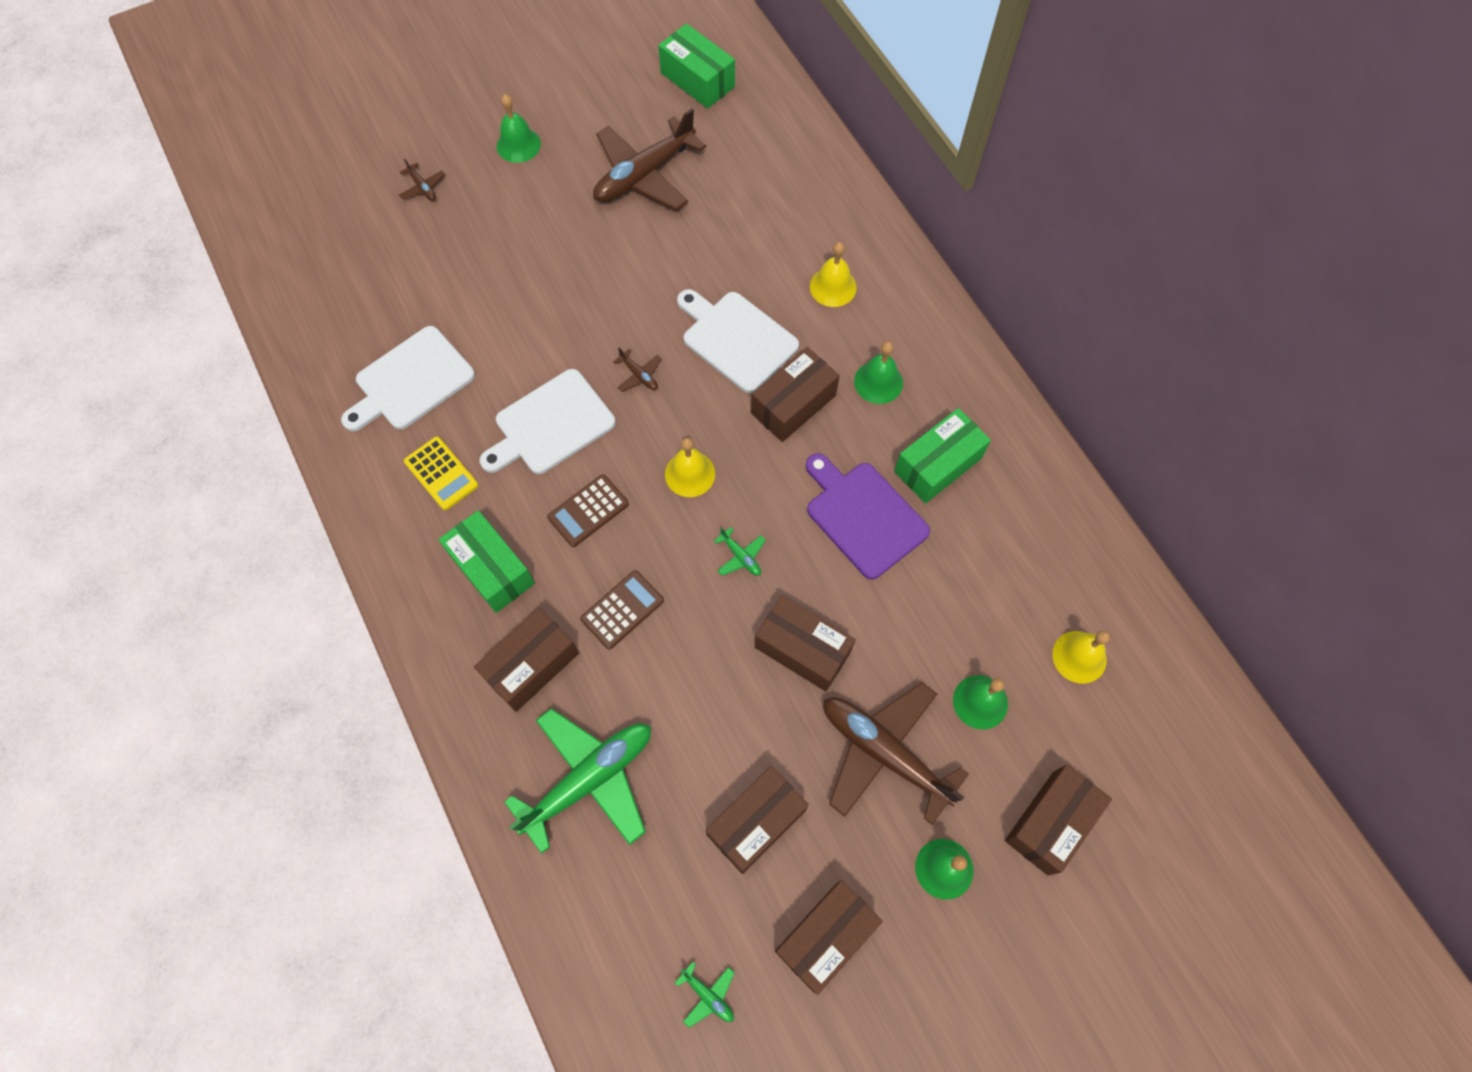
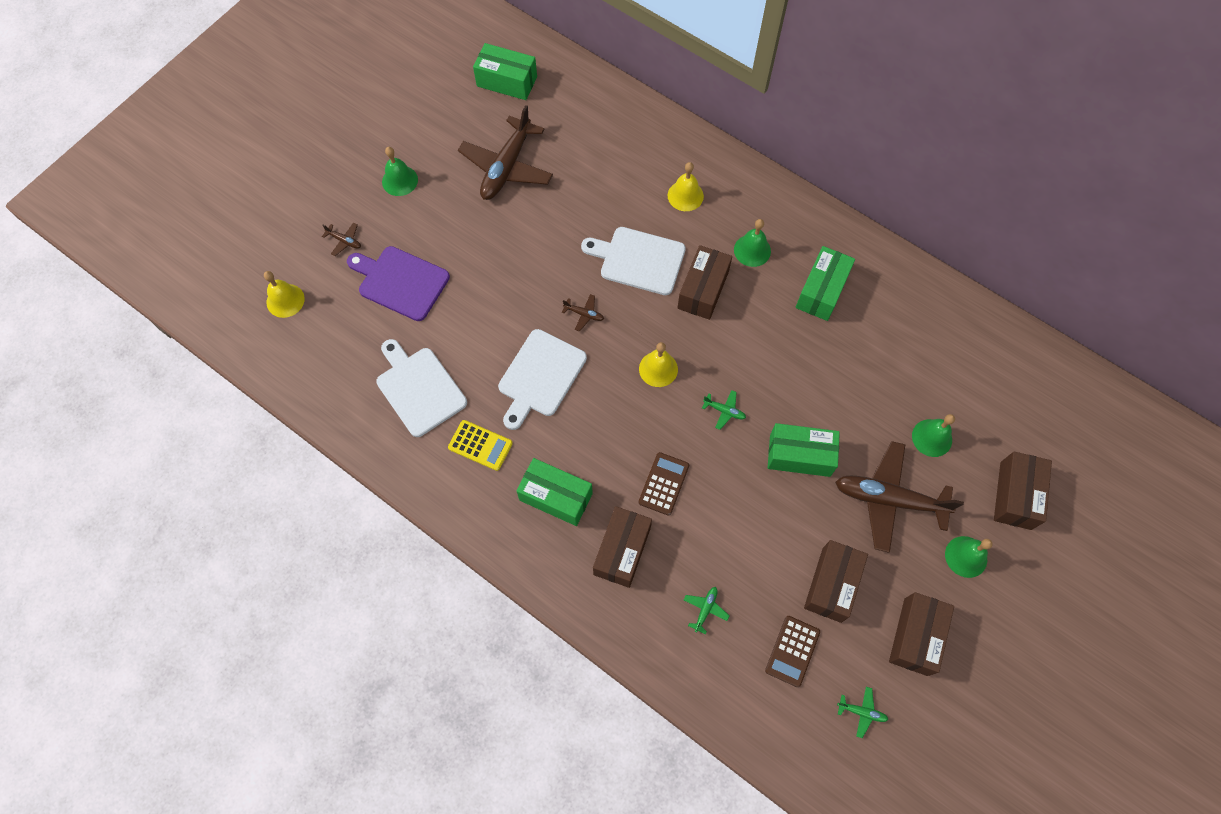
camera: 25 degrees left, 0 degrees up
white cutting board [341,326,475,431] -> white cutting board turned 120 degrees clockwise [376,339,467,437]
green plane [504,708,651,854] -> green plane [684,587,730,634], size x0.40
brown calculator [547,474,629,547] -> brown calculator moved to [765,616,820,687]
brown box [755,595,856,691] -> green box [768,423,840,477]
purple cutting board [806,453,930,580] -> purple cutting board moved to [347,246,450,321]
yellow bell [1052,630,1110,684] -> yellow bell moved to [264,271,305,318]

